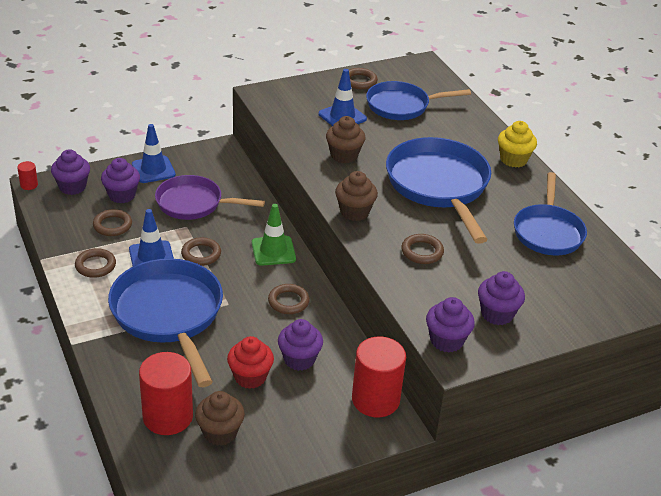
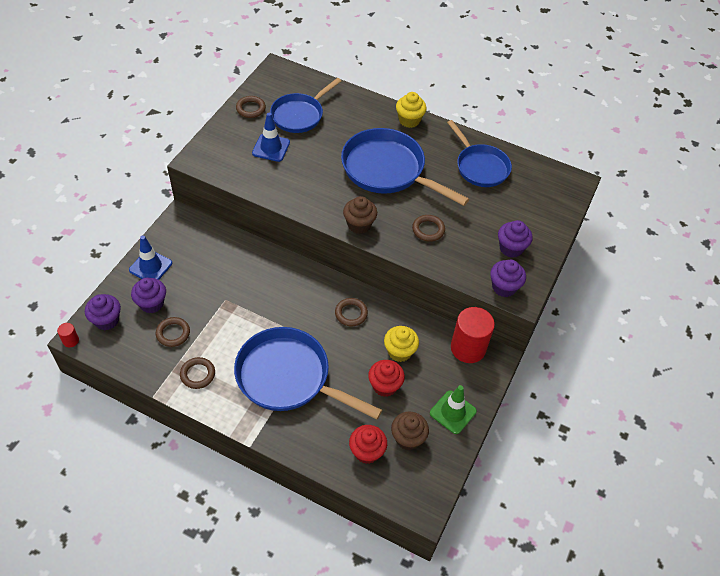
camera: 40 degrees left, 15 degrees up
blue traffic cone [129,209,174,266] -> none
red cylinder [139,352,193,435] -> red cupcake [349,425,387,464]
purple pan [155,175,265,220] -> none
brown ring [181,237,221,266] -> none
green traffic cone [252,204,296,266] -> green traffic cone moved to [430,385,477,434]
purple cupcake [278,319,323,371] -> yellow cupcake [384,326,419,362]
brown cupcake [326,116,366,163] -> none

